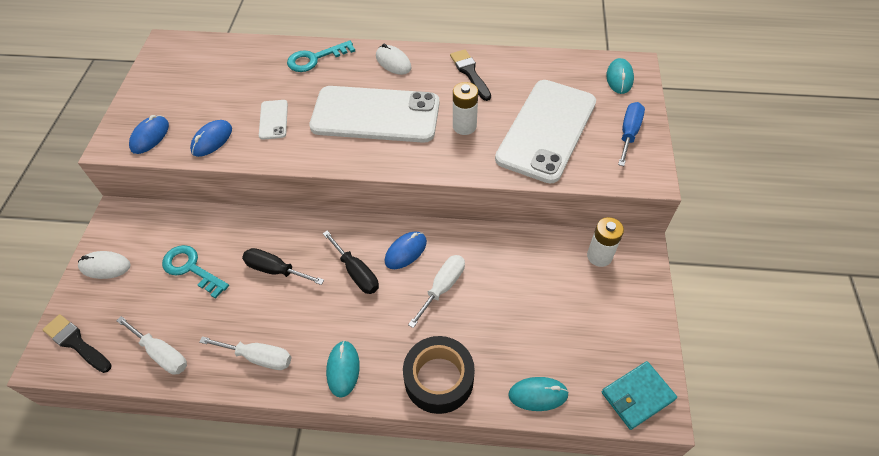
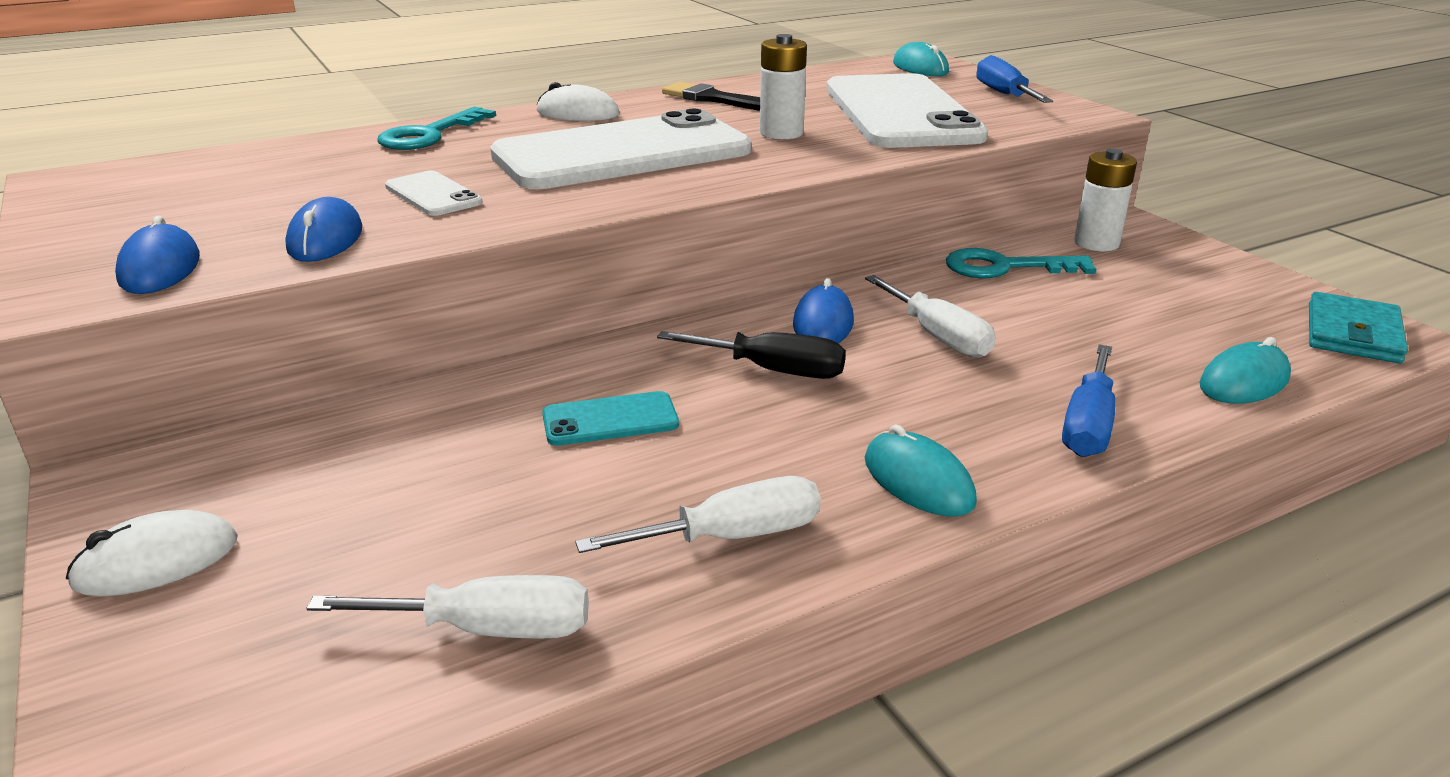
camera: 35 degrees left, 25 degrees down
black brush [42,314,112,373] -> none
turquoise key [162,245,229,299] -> turquoise key moved to [946,248,1097,278]
black screwdriver [242,248,324,285] -> turquoise phone [542,391,679,446]
black tape [403,336,475,414] -> blue screwdriver [1062,344,1115,457]
white screwdriver [408,255,465,328] -> white screwdriver turned 150 degrees clockwise [865,275,996,358]

